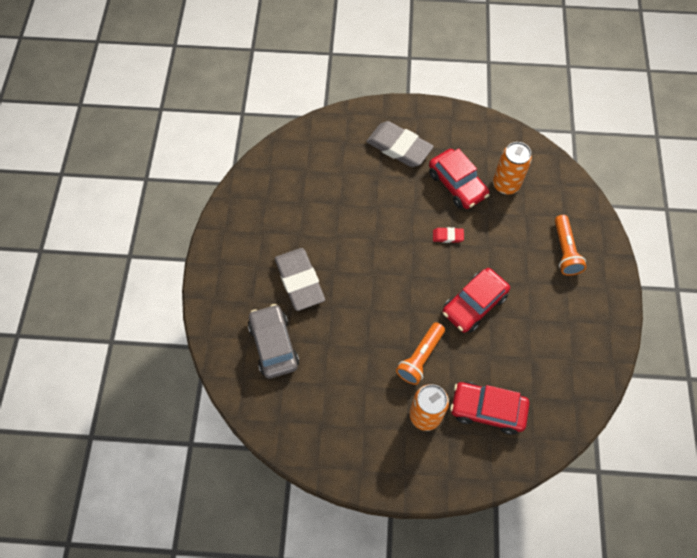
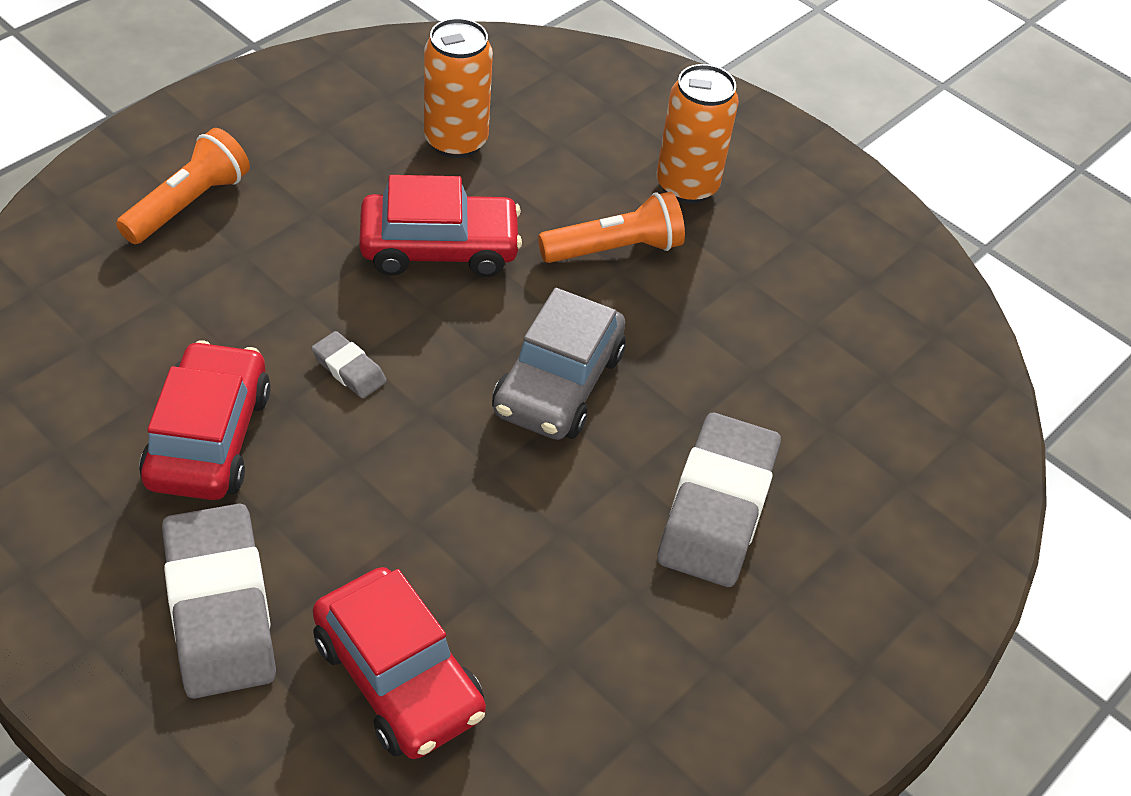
camera: 145 degrees left, 15 degrees down
grey car [248,304,299,379] -> grey car moved to [492,288,626,440]
red eraser [433,227,464,243] -> grey eraser [312,331,387,398]
red car [450,382,530,435] -> red car moved to [313,567,486,759]
orange can [493,142,532,195] -> orange can moved to [424,18,493,158]

